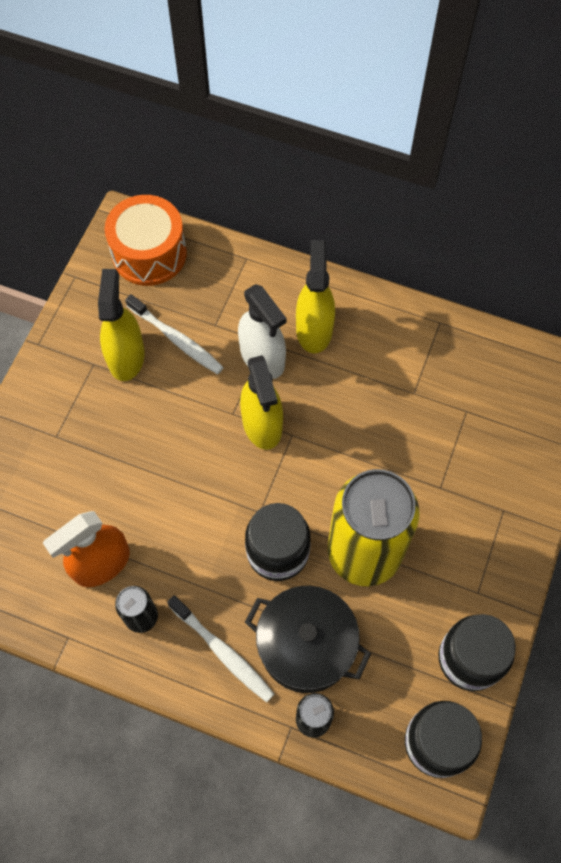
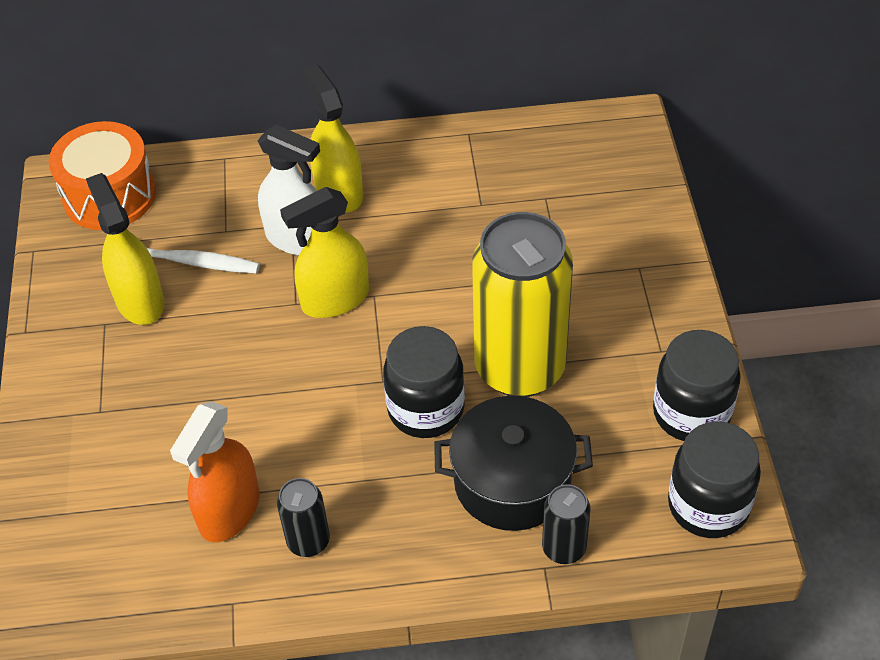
camera: 25 degrees left, 15 degrees down
white toothbrush [167,595,274,703] -> none
yellow spray bottle [240,355,283,450] -> yellow spray bottle turned 105 degrees clockwise [280,187,369,318]

